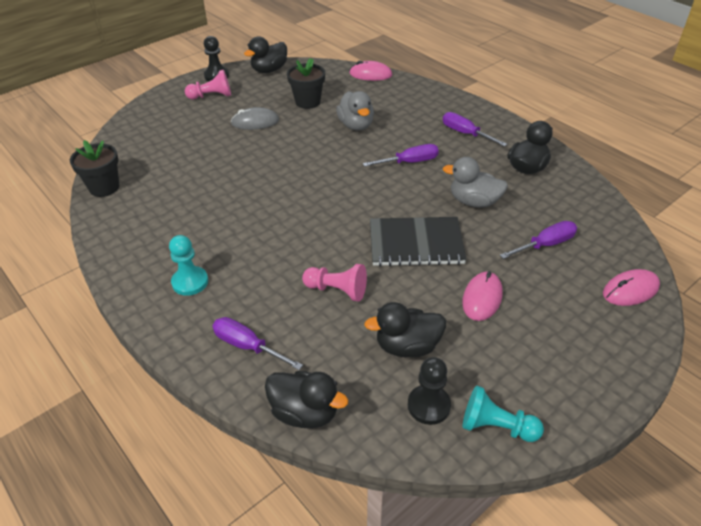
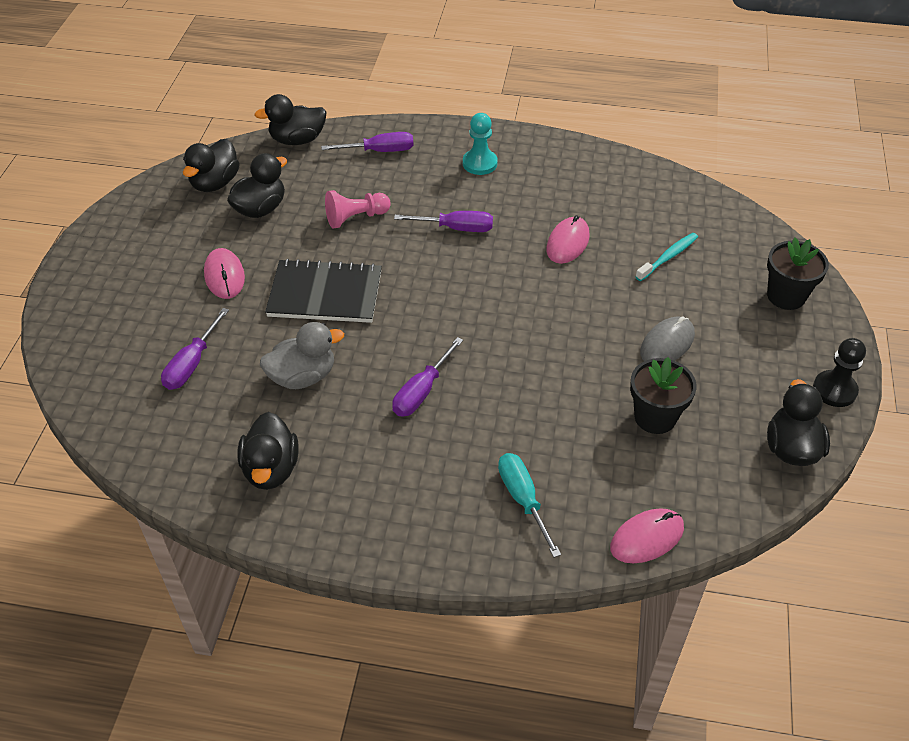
camera: 140 degrees right, 5 degrees up
black flower pot [70,140,119,197] -> black flower pot moved to [767,238,829,310]
pink pawn [185,70,231,99] -> none
grey duck [336,91,374,131] -> none
black notebook [370,217,467,266] -> black notebook turned 45 degrees clockwise [265,259,382,323]
black pawn [408,357,451,425] -> black duck [183,139,240,192]
purple screwdriver [443,112,507,147] -> purple screwdriver moved to [394,211,493,232]
turquoise pawn [463,385,544,442] -> none
pink mouse [603,269,660,306] -> pink mouse moved to [546,215,590,264]
none -> turquoise screwdriver [498,453,561,558]
none -> turquoise toothbrush [635,233,698,281]

